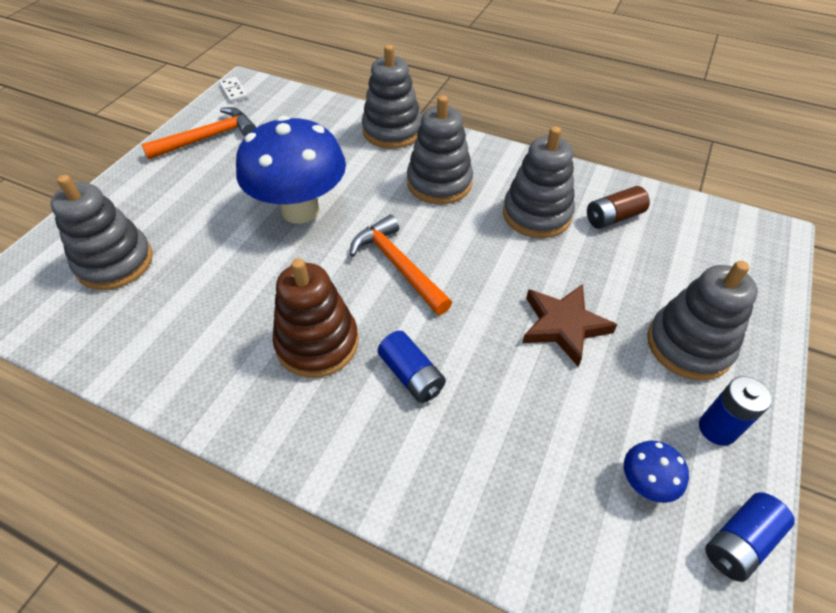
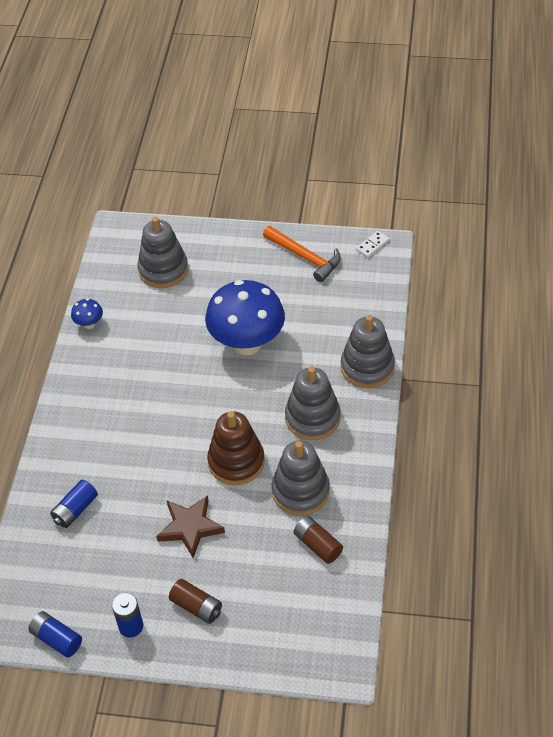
camera: 75 degrees right, 0 degrees up
brown stacking toy [272,258,358,378] -> brown stacking toy moved to [207,411,265,485]
orange hammer [350,215,452,315] -> none
blue battery [378,331,446,403] -> blue battery moved to [50,480,98,528]
blue mushroom [624,441,689,503] -> blue mushroom moved to [71,299,103,329]
grey stacking toy [647,261,758,380] -> brown battery [169,579,222,624]

